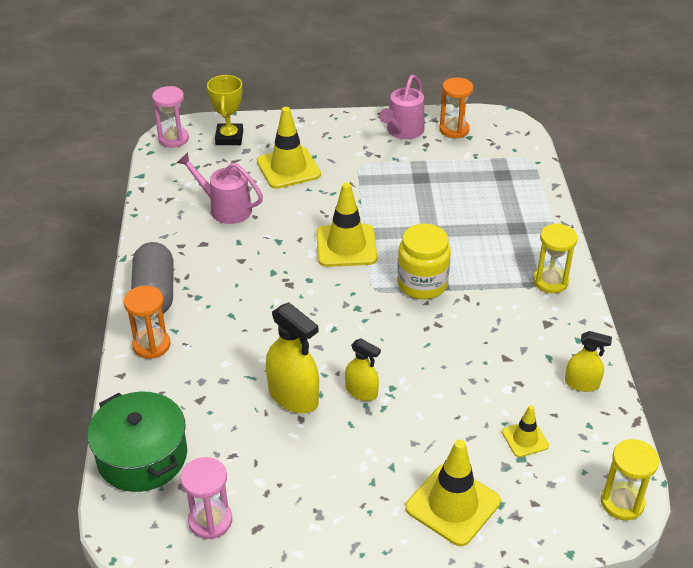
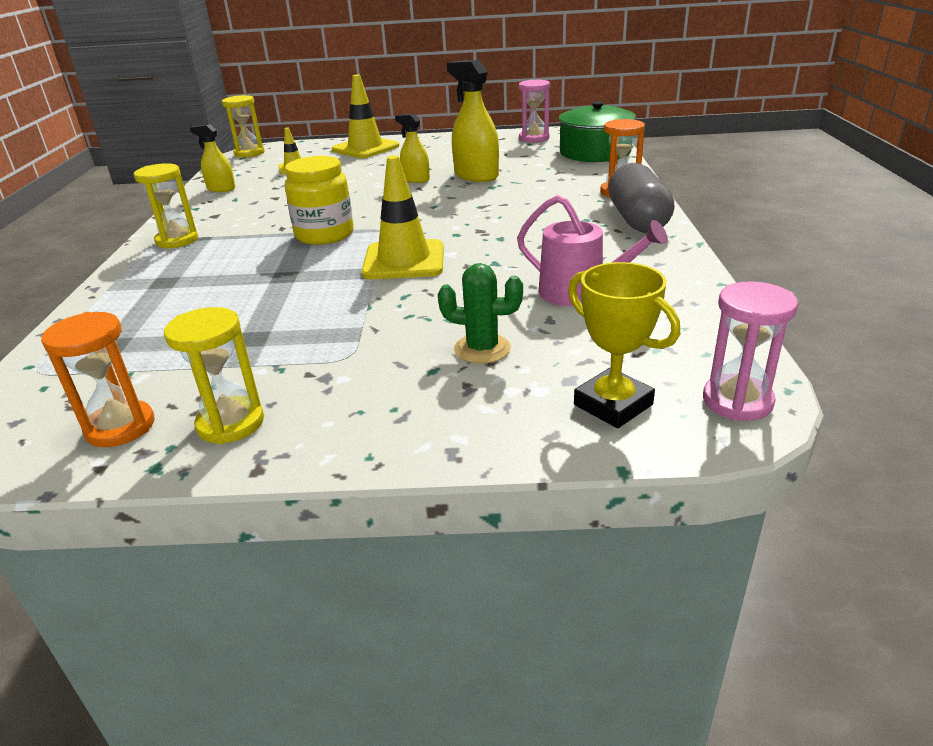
camera: 175 degrees left, 10 degrees down
yellow trophy [207,75,243,145] -> yellow trophy turned 45 degrees counterclockwise [568,262,680,428]
yellow traffic cone [257,107,321,189] -> green cactus [438,263,523,364]
pink watering can [379,75,425,139] -> yellow hourglass [164,307,264,444]

